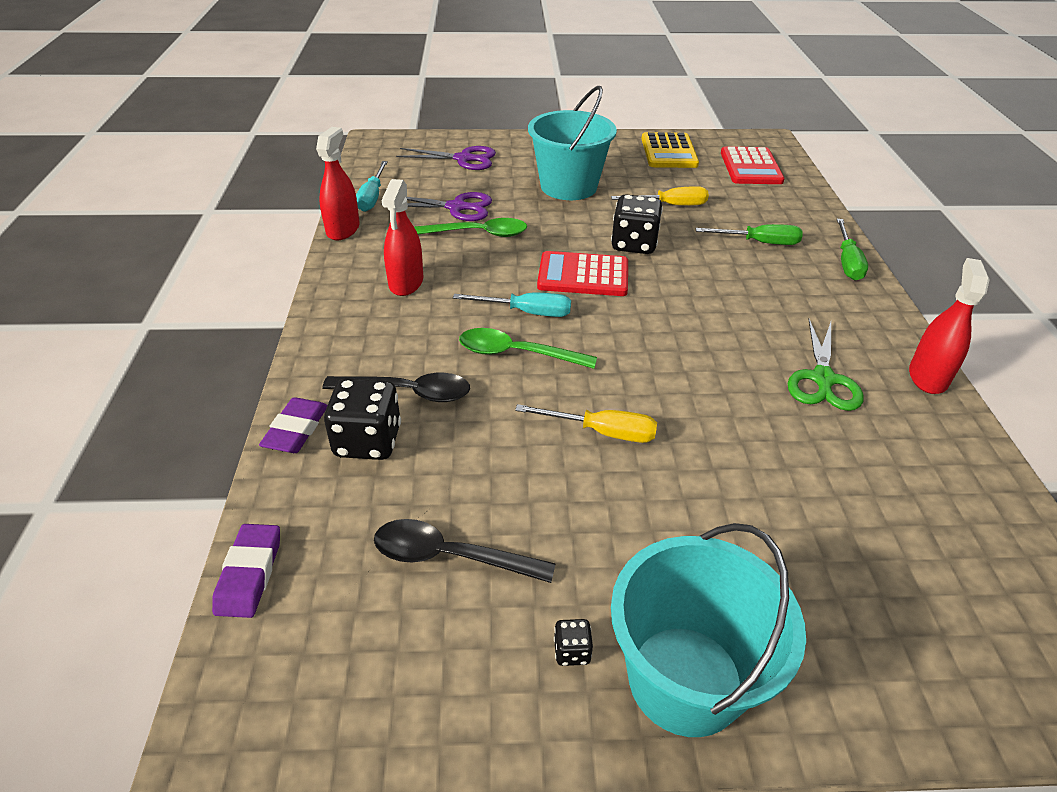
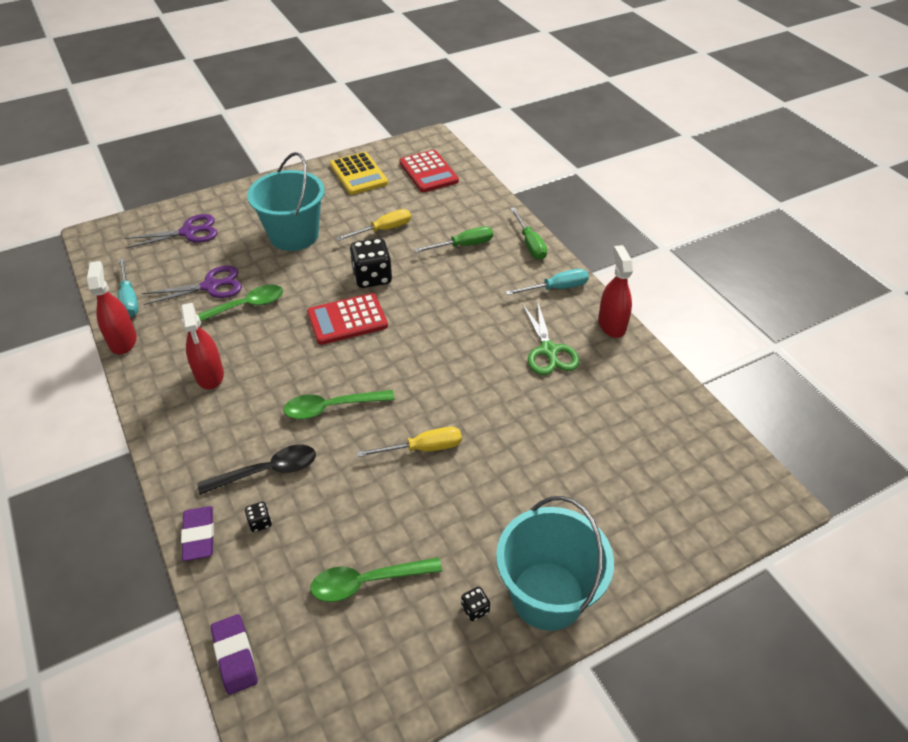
camera: 25 degrees left, 5 degrees up
black dice [324,378,401,460] -> black dice [245,502,272,532], size x0.45
black spoon [374,519,555,583] -> green spoon [310,557,442,602]
turquoise screwdriver [453,293,571,317] -> turquoise screwdriver moved to [505,269,589,295]

